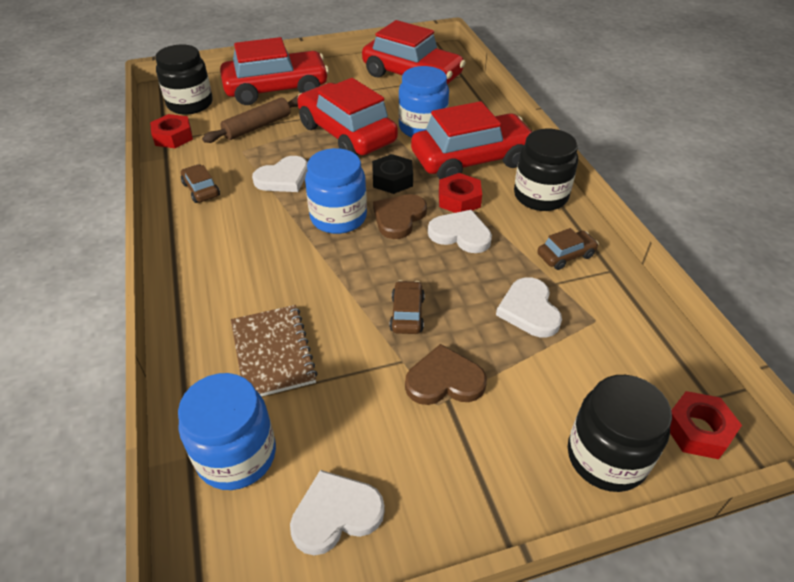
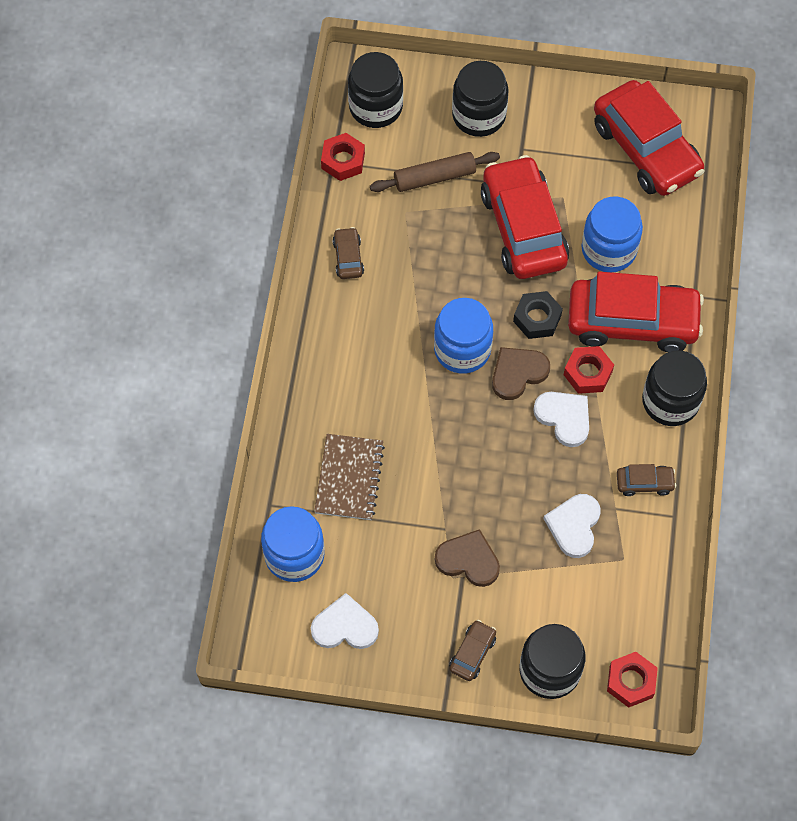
camera: 25 degrees right, 20 degrees up
red car [220,37,329,105] -> black jar [452,61,509,137]
white heart [252,156,308,192] -> none
brown car [390,280,425,334] -> brown car moved to [449,620,496,681]

